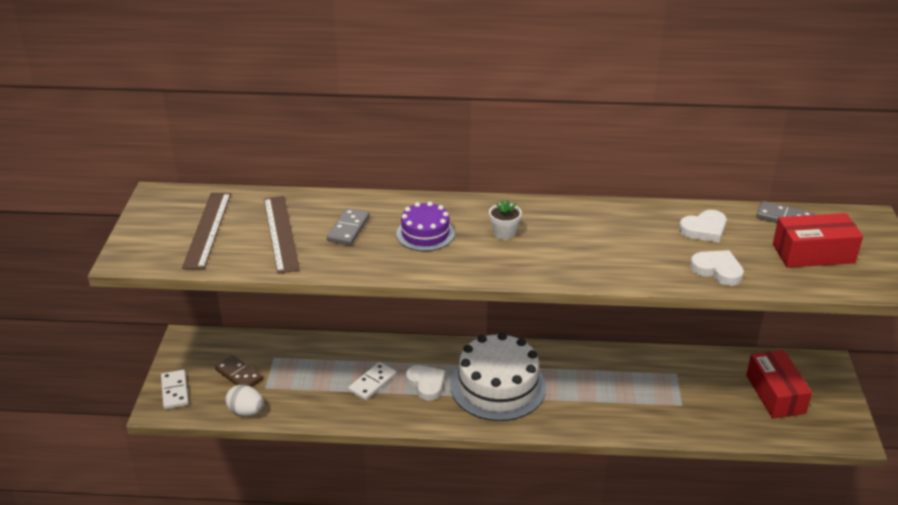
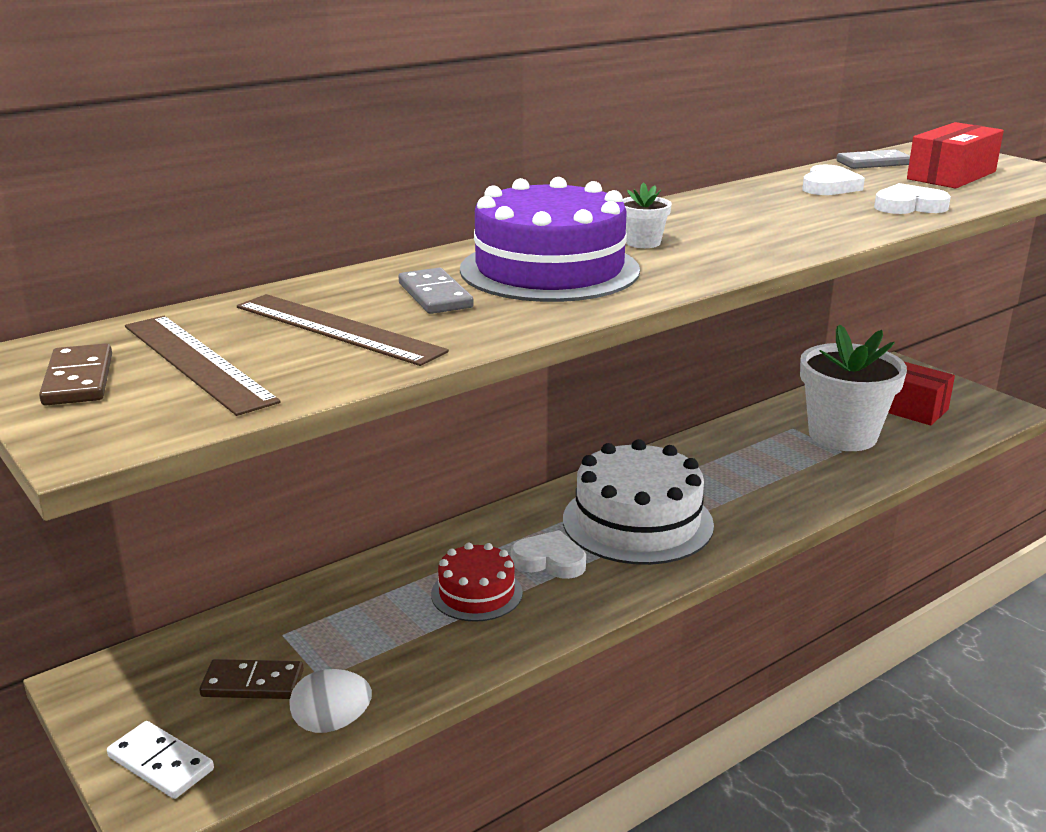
camera: 40 degrees left, 10 degrees down
white domino [348,362,397,401] -> red cake [431,543,523,622]
purple cake [396,202,455,251] -> purple cake [460,177,640,302], size x1.82
none -> brown domino [39,343,112,405]
none -> white flower pot [800,324,907,451]

